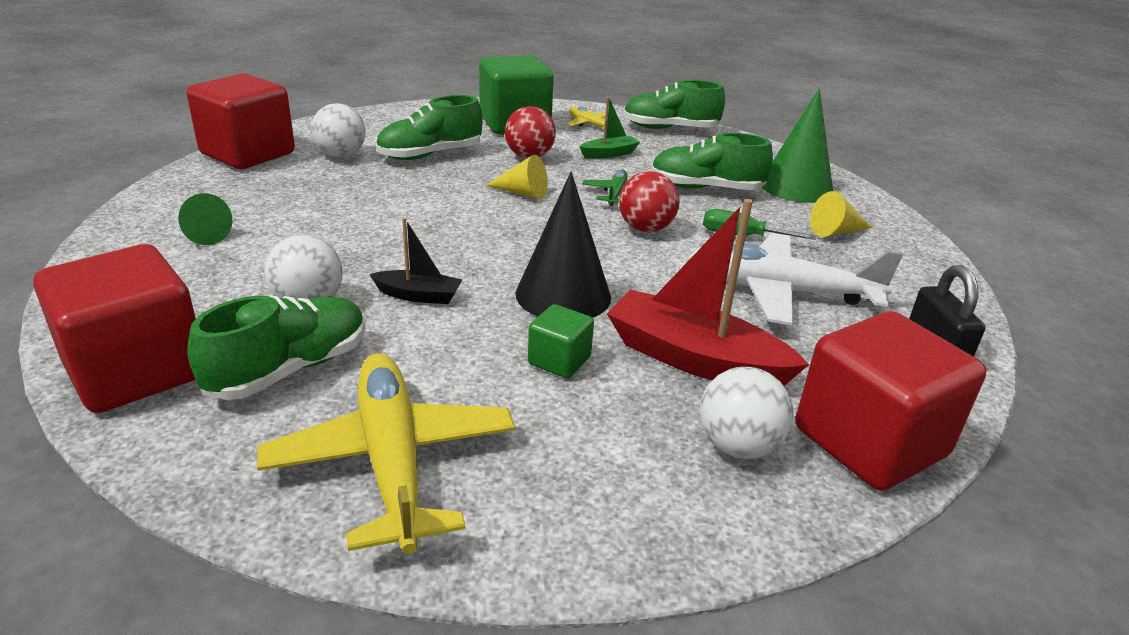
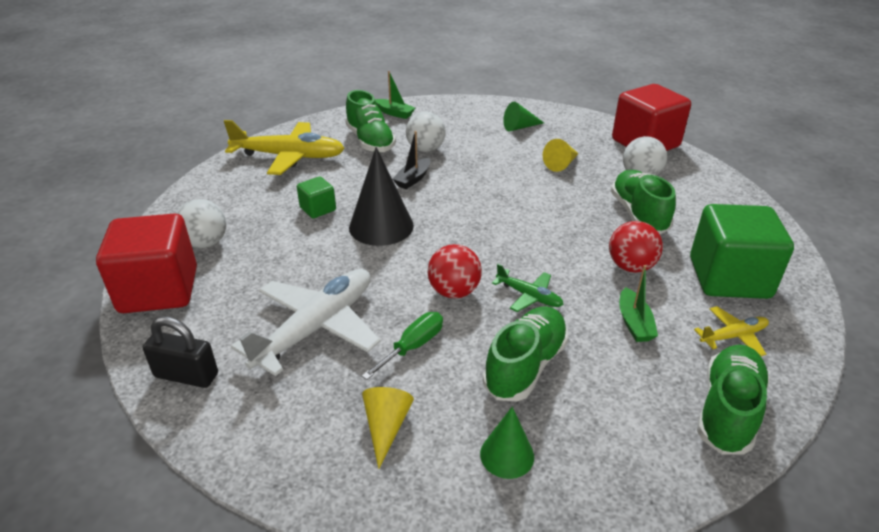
camera: 115 degrees right, 5 degrees up
red cube [33,244,196,413] -> green boat [375,71,415,119]
yellow cone [485,155,548,199] -> yellow cone moved to [543,139,578,172]
red boat [607,199,809,386] -> none
green cone [762,89,833,203] -> green cone [480,407,534,479], size x0.57

